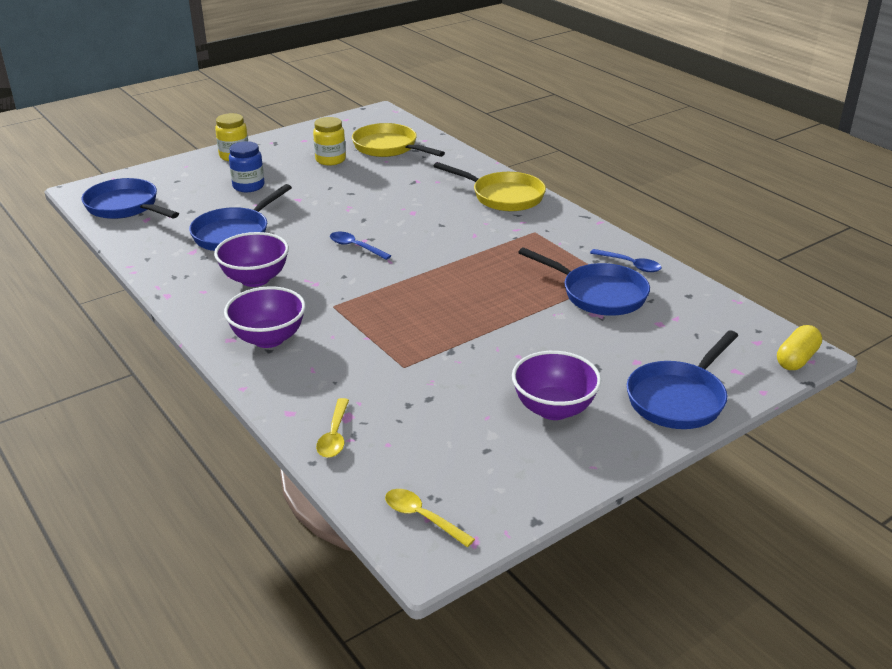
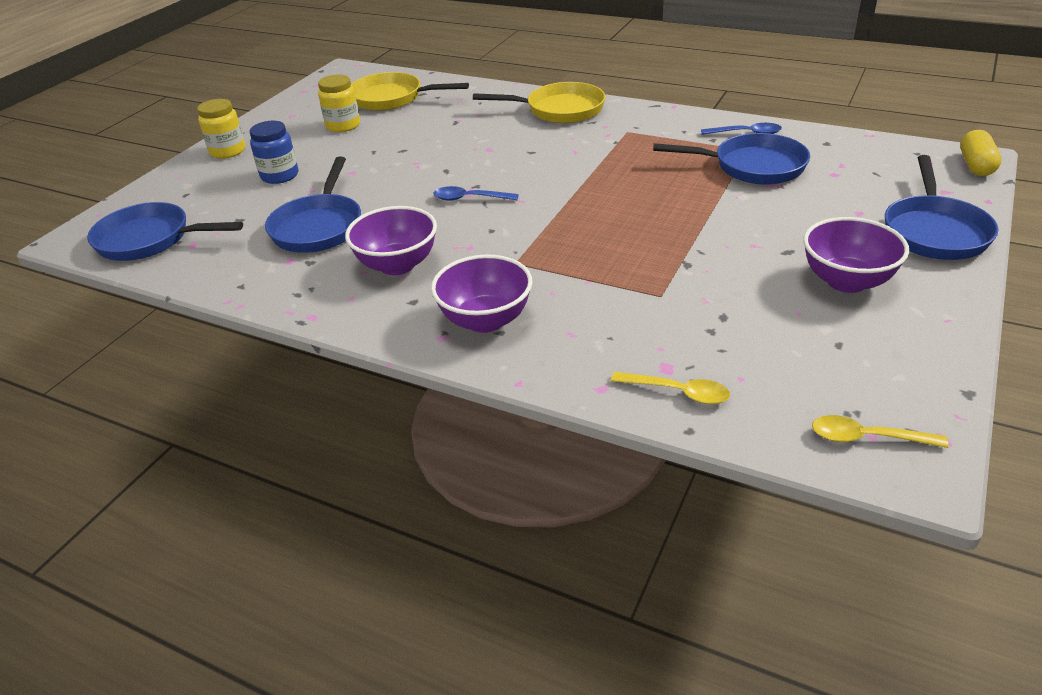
camera: 25 degrees left, 5 degrees up
yellow spoon [316,398,349,458] -> yellow spoon turned 45 degrees counterclockwise [611,372,730,404]

